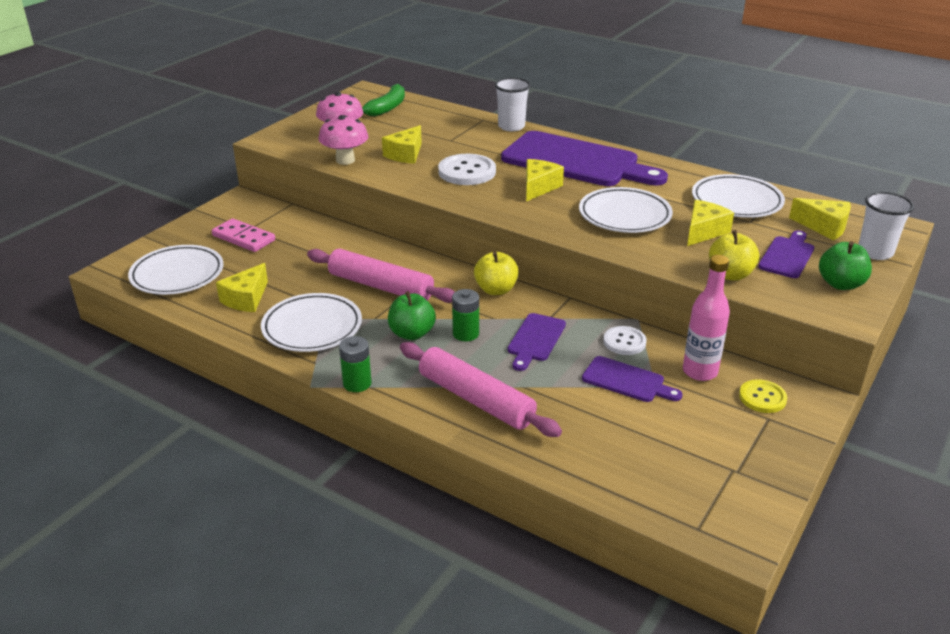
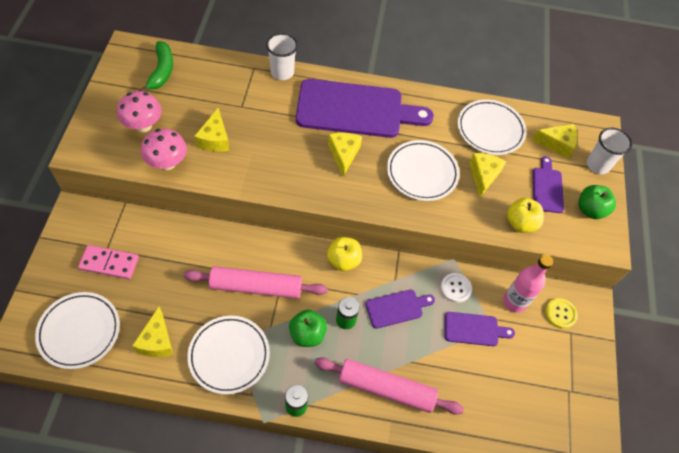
camera: 30 degrees left, 25 degrees up
white button [438,154,496,185] -> none
purple cutting board [508,313,566,371] -> purple cutting board turned 105 degrees counterclockwise [366,290,435,329]

